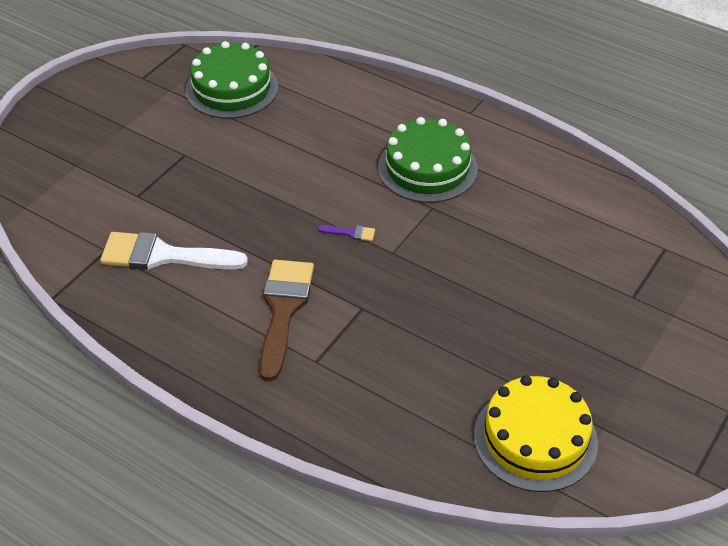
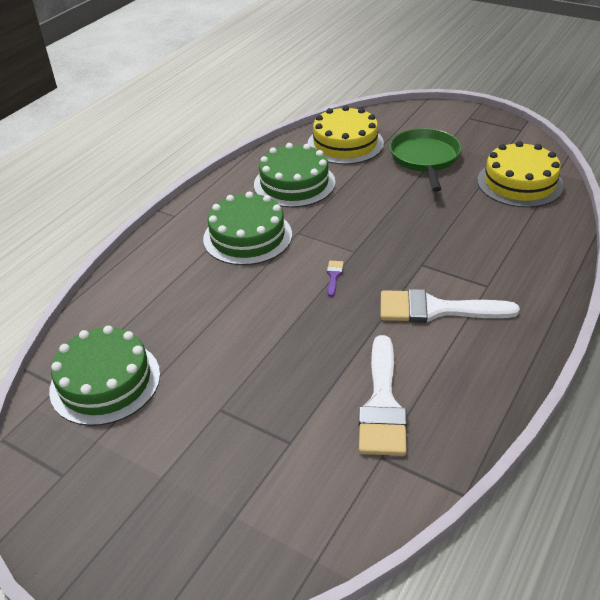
camera: 90 degrees left, 5 degrees down
brown brush [259,260,314,381] -> white brush [381,289,520,323]
none -> green cake [254,143,335,208]
none -> yellow cake [307,106,384,164]
none -> green pan [390,128,461,192]

